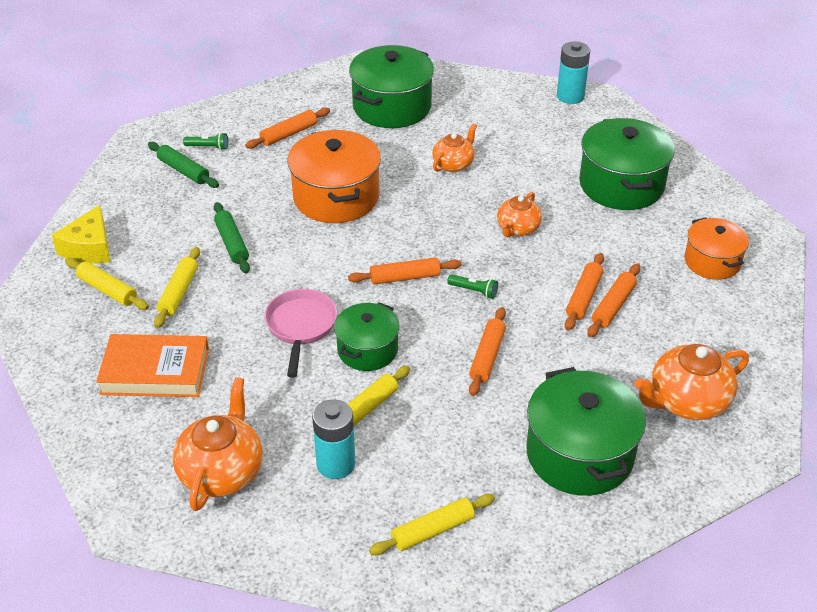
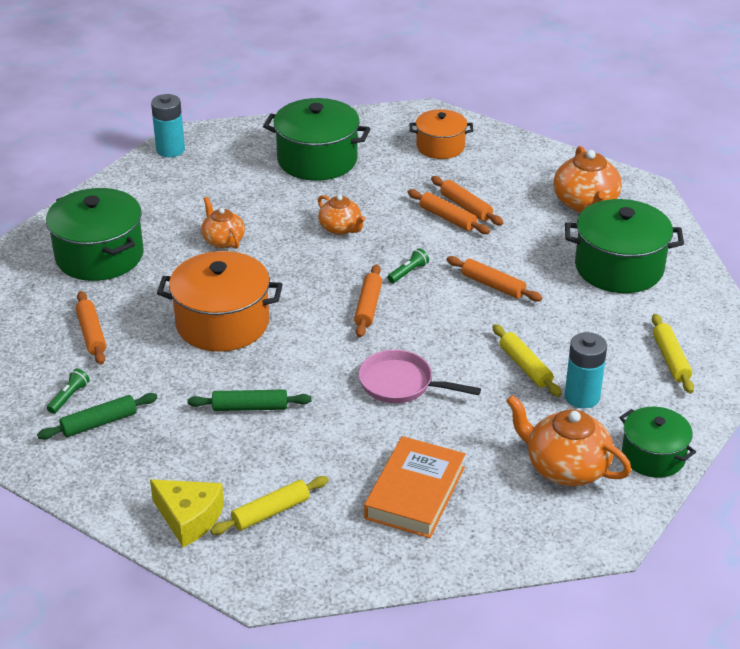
camera: 70 degrees left, 5 degrees down
yellow rolling pin [154,247,200,328] -> none
green pot [334,302,400,371] -> green pot moved to [619,407,696,478]

